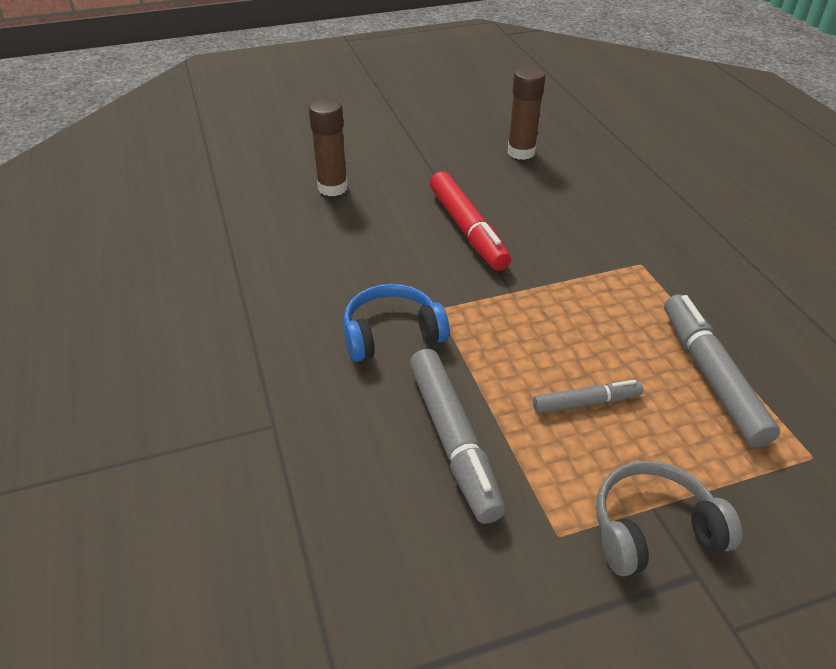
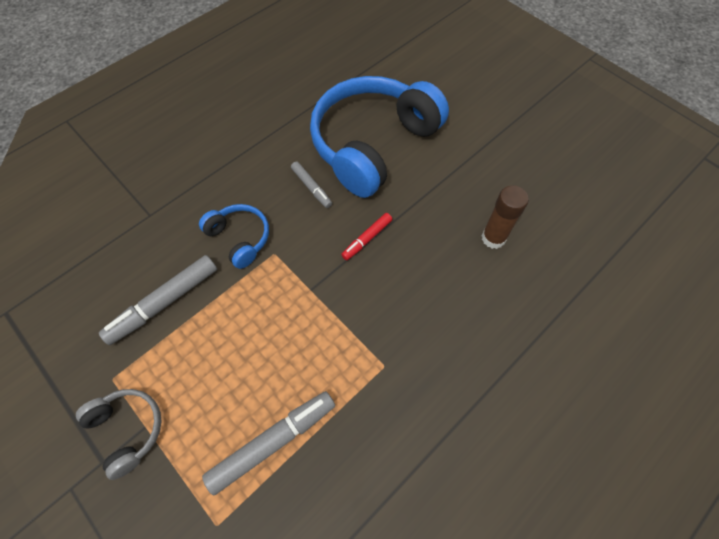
camera: 65 degrees right, 20 degrees up
brown glue stick [309,98,348,196] -> blue headphones [310,76,449,198]
red marker [430,171,511,271] -> red marker [341,213,392,260], size x0.57
grey marker [533,380,643,413] -> grey marker moved to [291,162,332,208]

